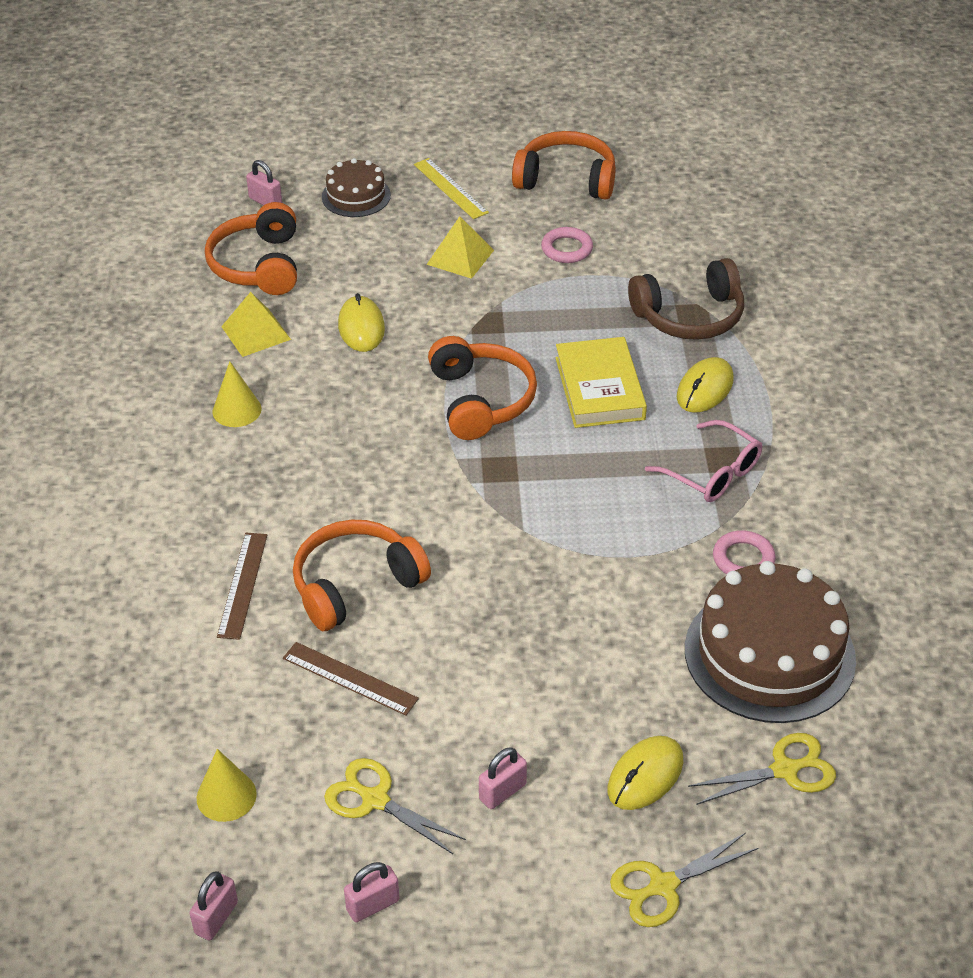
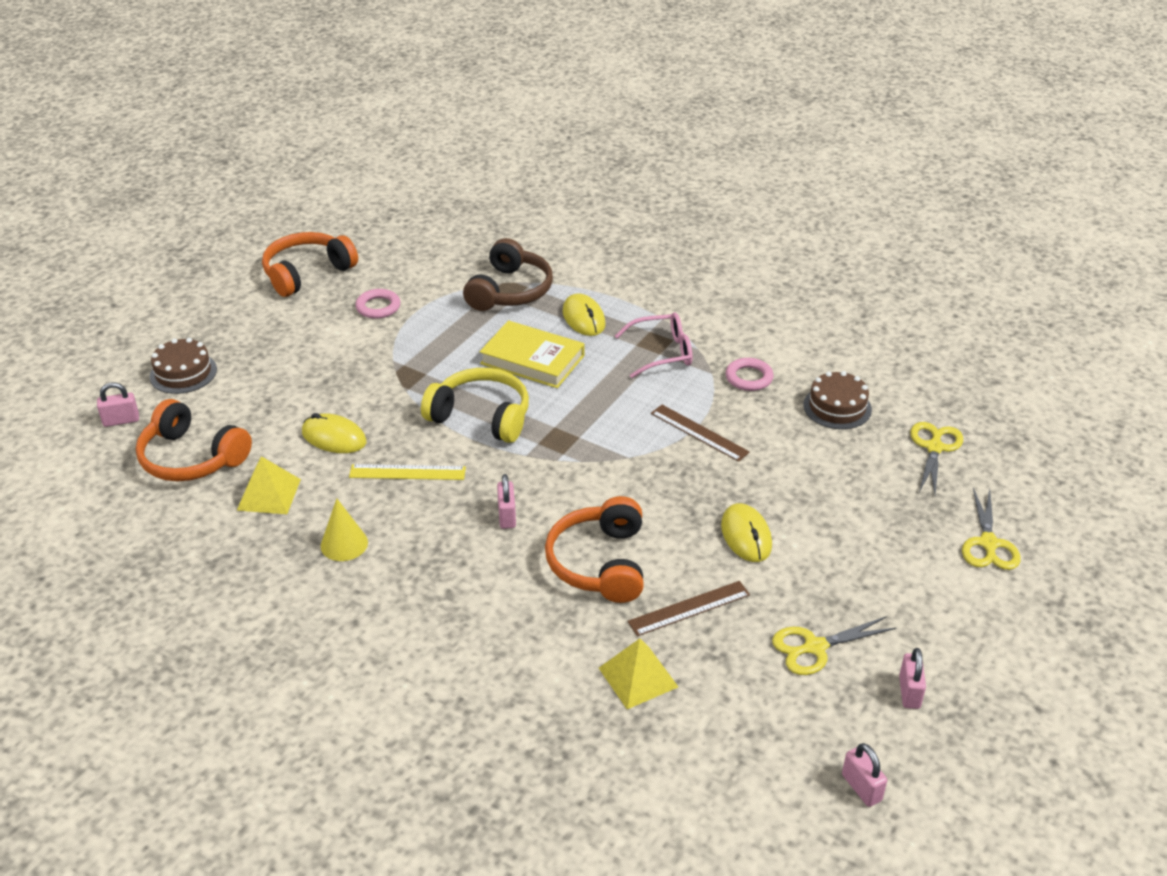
camera: 55 degrees left, 5 degrees down
yellow cone [197,749,257,822] -> none
brown ruler [217,533,267,640] -> brown ruler moved to [651,405,750,462]
yellow ruler [414,158,489,219] -> yellow ruler moved to [349,464,466,480]
yellow pyramid [426,216,494,279] -> yellow pyramid moved to [599,639,678,709]
orange headphones [428,336,537,440] -> yellow headphones [421,368,529,443]
pink padlock [479,747,527,809] -> pink padlock moved to [497,474,516,529]
yellow mouse [608,736,683,810] -> yellow mouse moved to [721,503,772,562]
brown cake [685,561,856,723] -> brown cake [803,371,872,429], size x0.53

